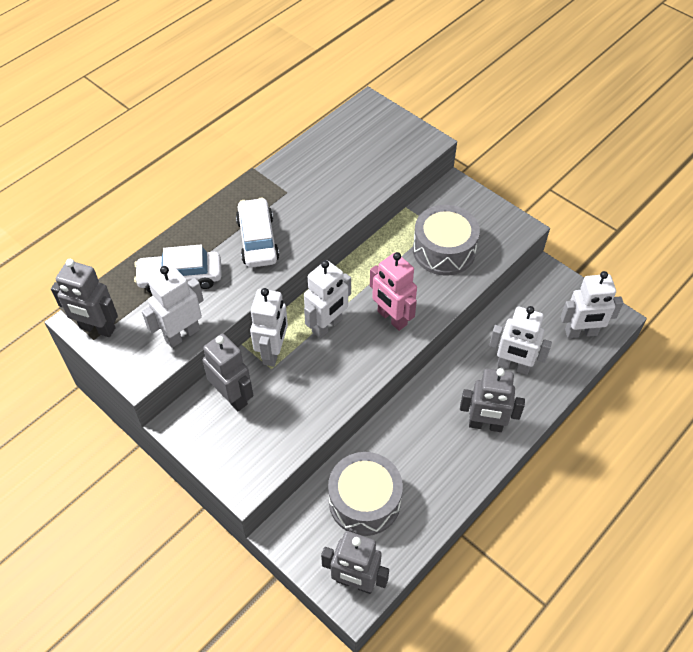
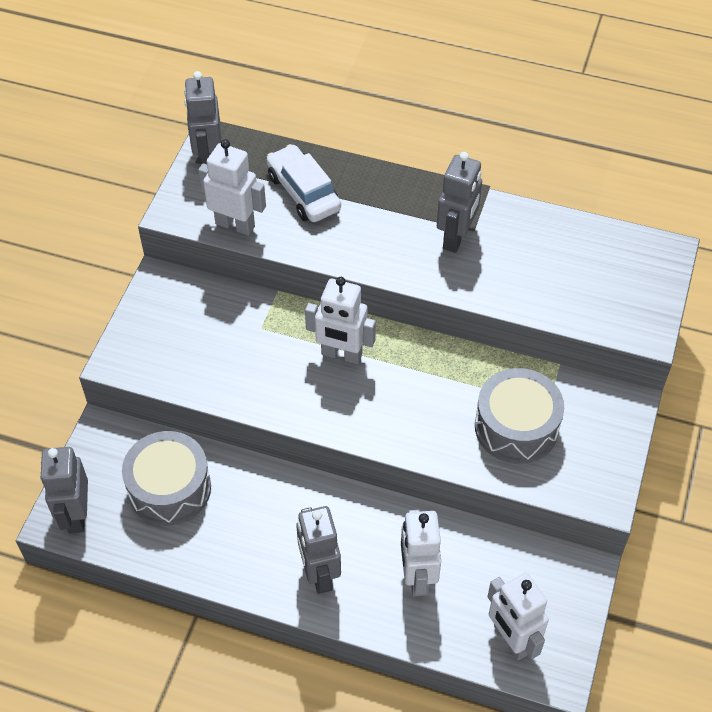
camera: 65 degrees right, 0 degrees up
grey robot [202,334,253,411] -> grey robot moved to [437,152,482,253]
white car [236,197,279,268] -> none
white robot [250,288,288,367] -> none
pink robot [370,252,417,331] -> none

